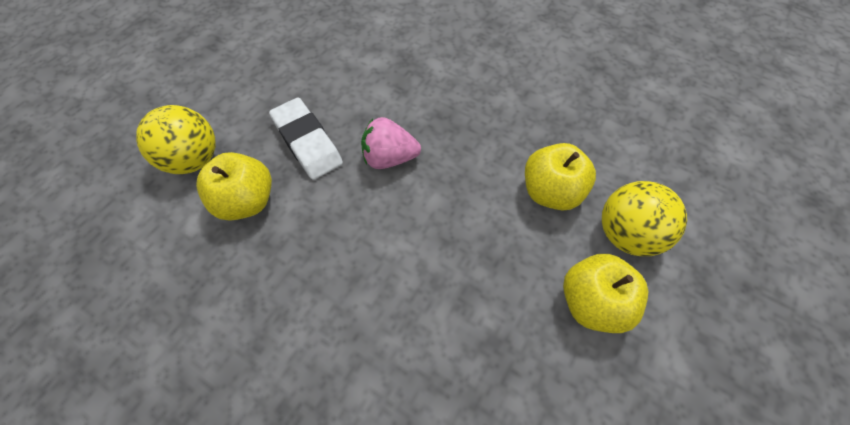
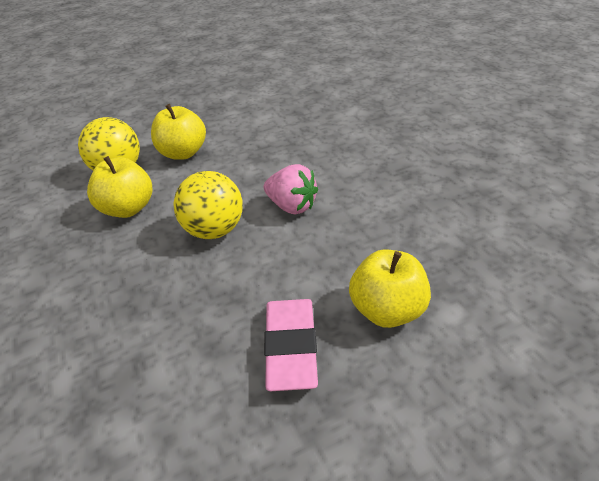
camera: 145 degrees left, 20 degrees down
yellow ball [136,105,216,174] -> yellow ball moved to [173,171,243,239]
white eraser [269,98,343,180] -> pink eraser [264,299,318,391]
pink strawberry [361,117,421,169] -> pink strawberry moved to [264,164,318,214]

